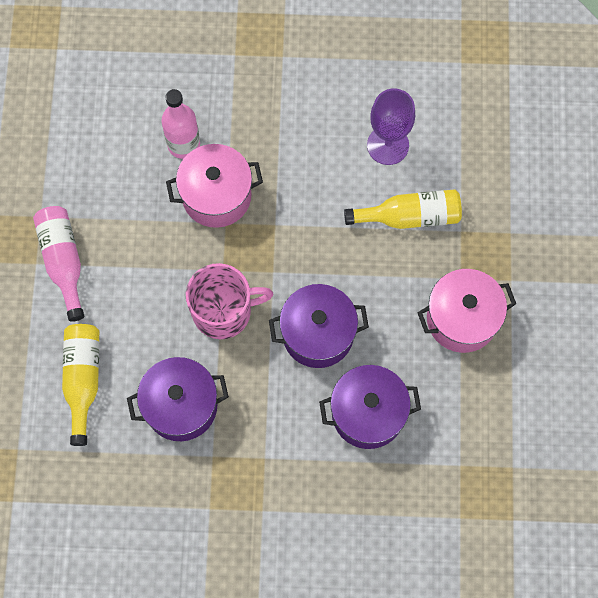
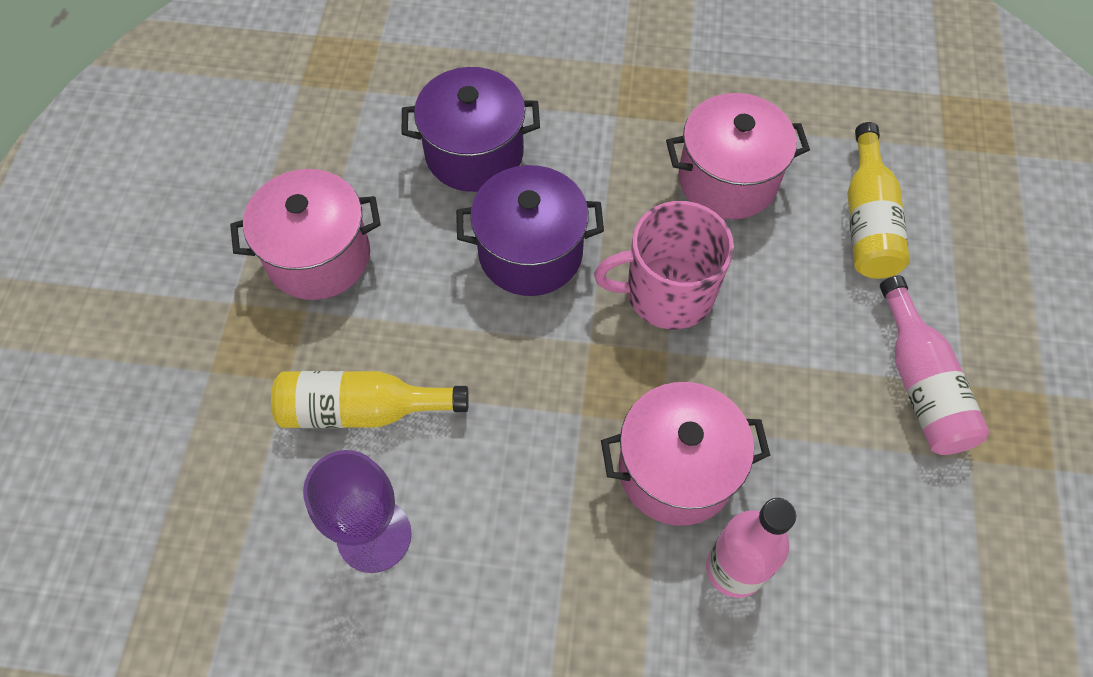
camera: 175 degrees left, 10 degrees down
purple pot [127,357,229,441] -> pink pot [666,93,810,219]

